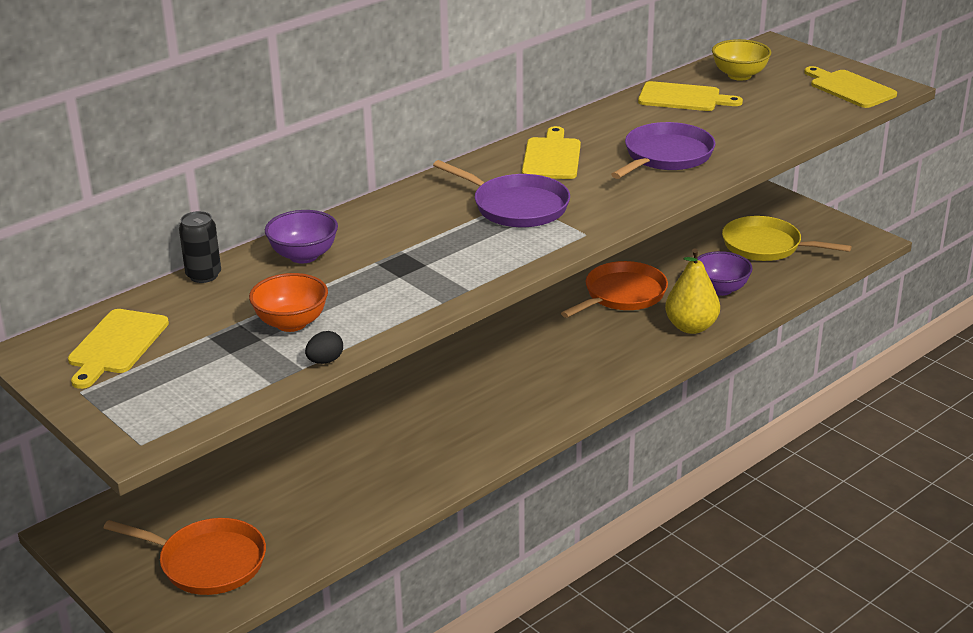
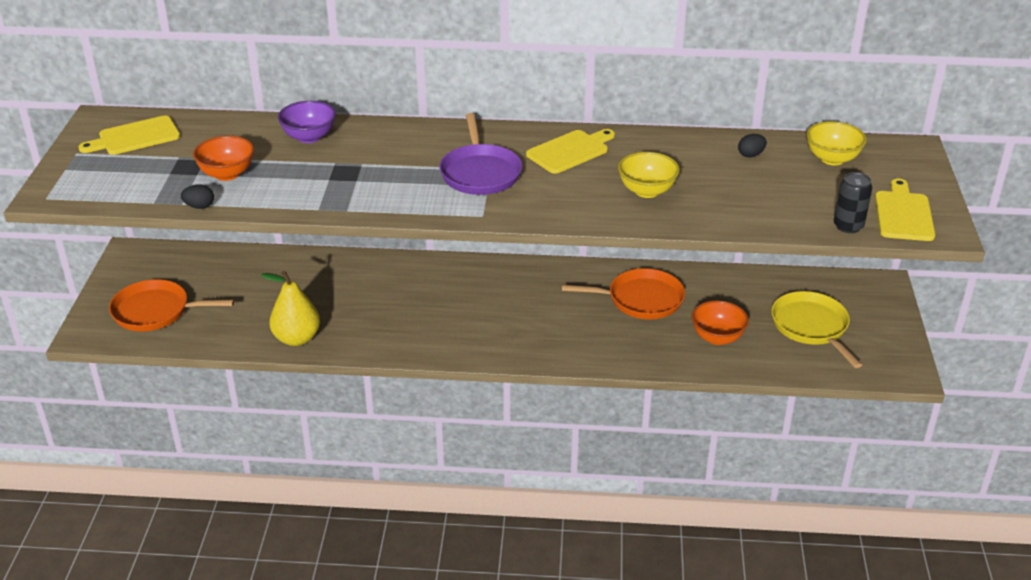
camera: 45 degrees right, 5 degrees up
orange pan [104,518,266,595] -> orange pan turned 120 degrees clockwise [109,279,234,332]
black can [179,211,221,283] -> black can moved to [834,172,872,233]
purple pan [611,122,716,179] -> yellow bowl [618,152,680,198]
yellow cutting board [638,81,743,111] -> black egg [738,134,767,158]
yellow pear [665,248,720,334] -> yellow pear moved to [261,271,320,346]
purple bowl [698,251,753,296] -> orange bowl [692,300,749,345]

